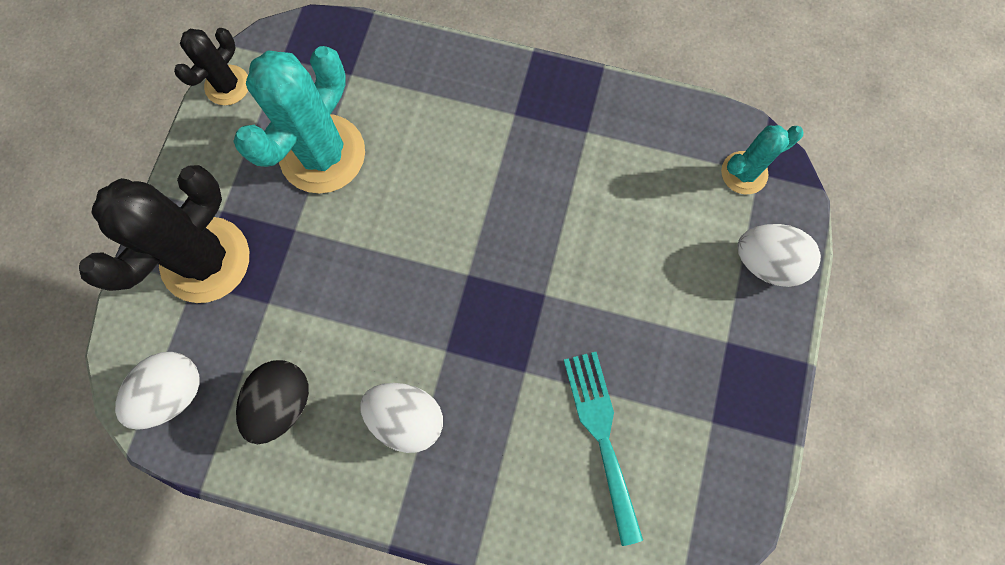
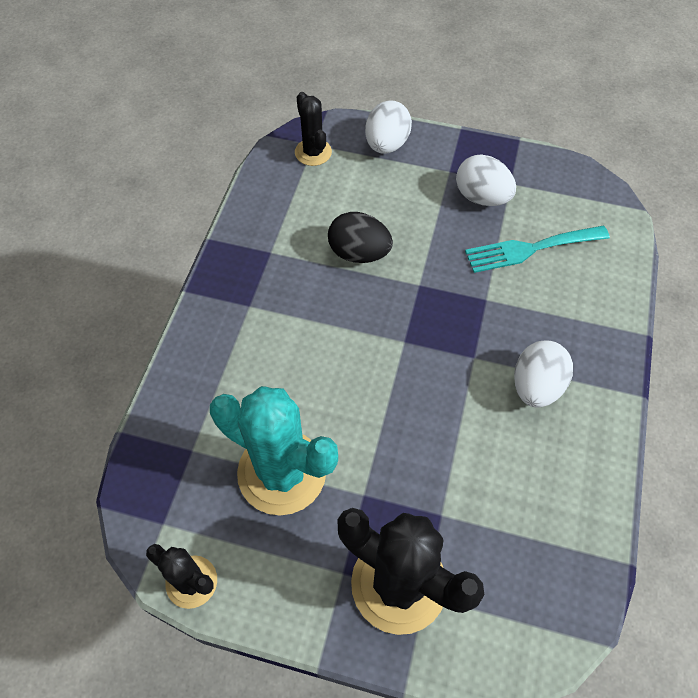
camera: 90 degrees left, 15 degrees down
white egg [115,352,199,430] -> white egg moved to [456,154,516,206]
black egg [236,360,309,444] -> black egg moved to [328,212,393,263]
turquoise cactus [721,125,804,194] -> black cactus [295,92,332,166]

